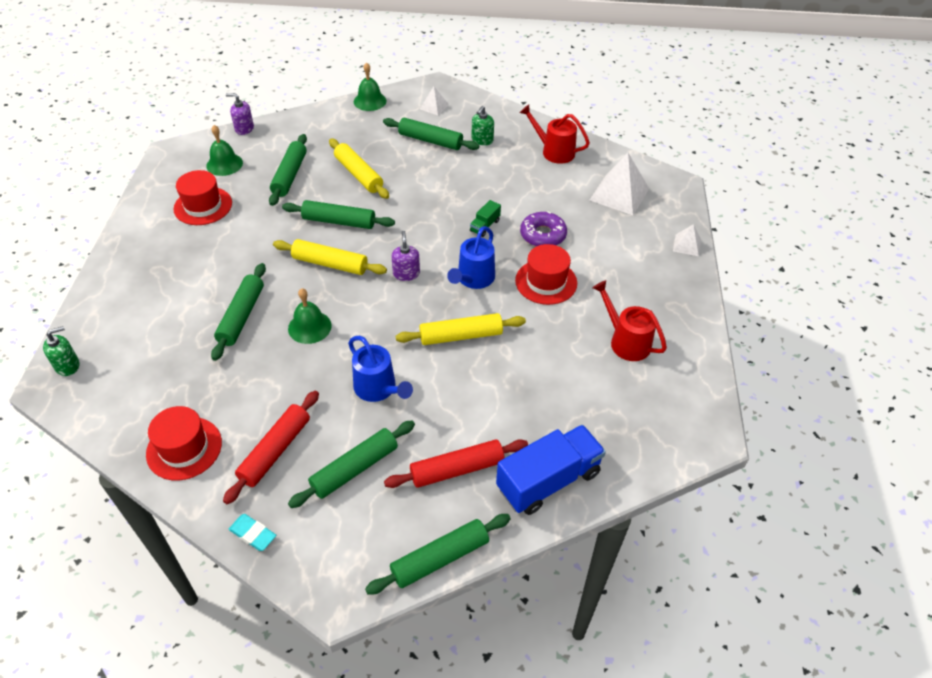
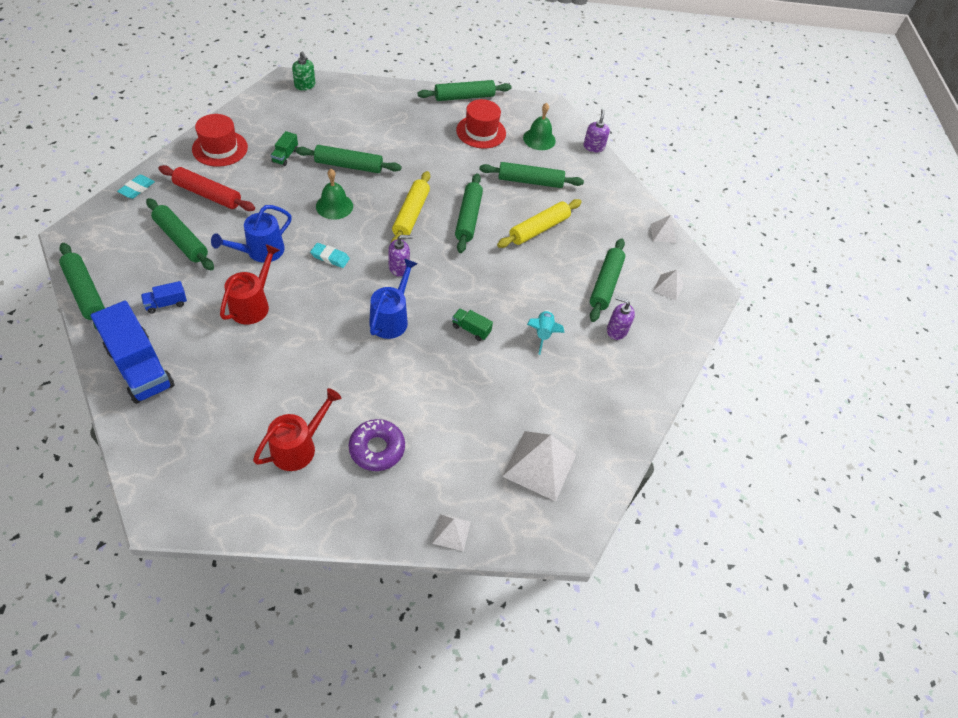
camera: 80 degrees right, 5 degrees up
green bell [354,62,386,111] -> white pyramid [650,215,676,243]
red rolling pin [384,439,528,488] -> blue truck [141,281,187,314]
yellow rolling pin [396,313,526,345] -> none
blue watering can [447,226,495,289] -> blue watering can turned 90 degrees clockwise [369,258,418,339]
green soap dispenser [471,106,494,146] -> purple soap dispenser [607,296,635,340]
red hat [515,244,577,305] -> none
red watering can [519,104,590,164] -> red watering can moved to [220,244,280,324]
purple donut [520,211,567,247] -> purple donut moved to [349,419,405,471]
none -> green truck [271,131,298,166]
none -> turquoise eraser [310,243,350,268]
none -> green rolling pin [418,80,512,101]
none -> turquoise rocket [527,310,565,355]

